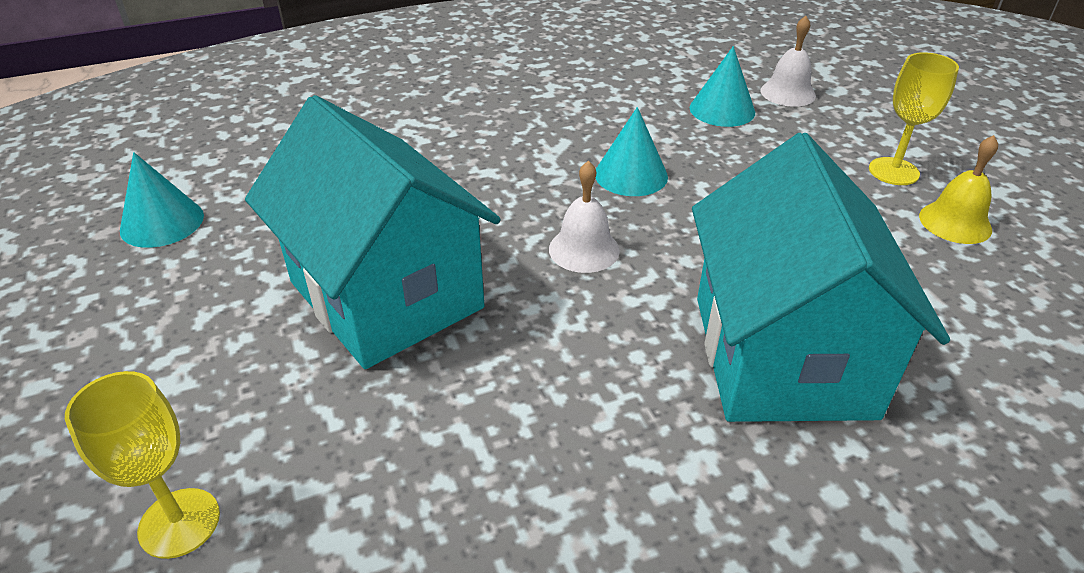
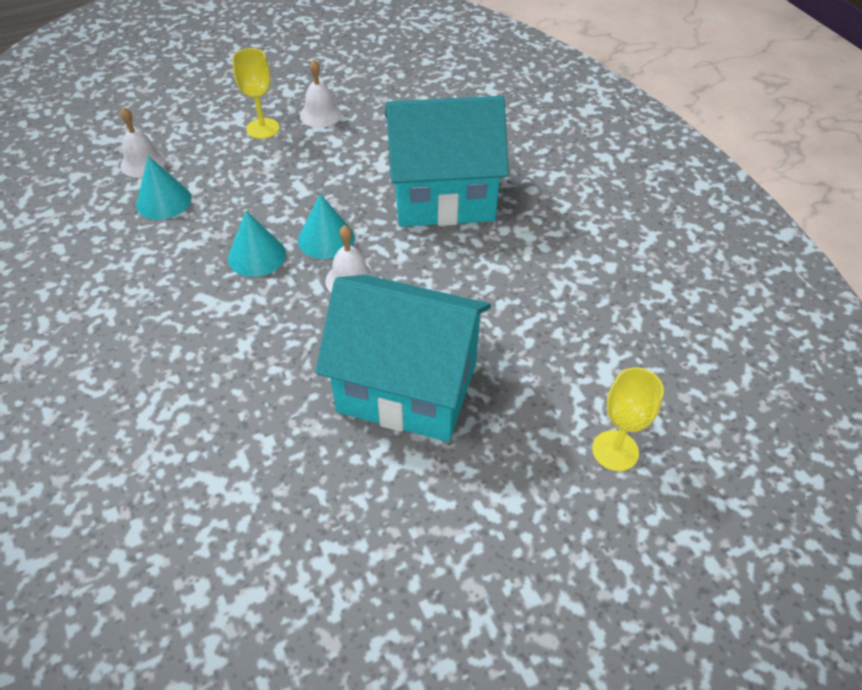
camera: 95 degrees left, 10 degrees up
turquoise cone [120,152,204,248] -> turquoise cone moved to [298,194,354,259]
turquoise house [245,95,501,369] -> turquoise house turned 60 degrees clockwise [315,275,491,442]
yellow bell [919,135,998,244] -> white bell [300,60,342,128]

